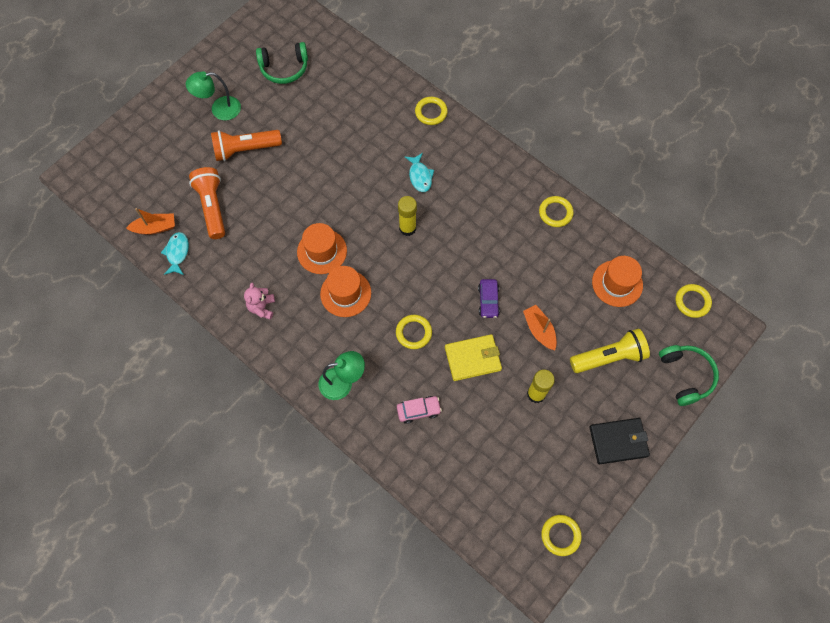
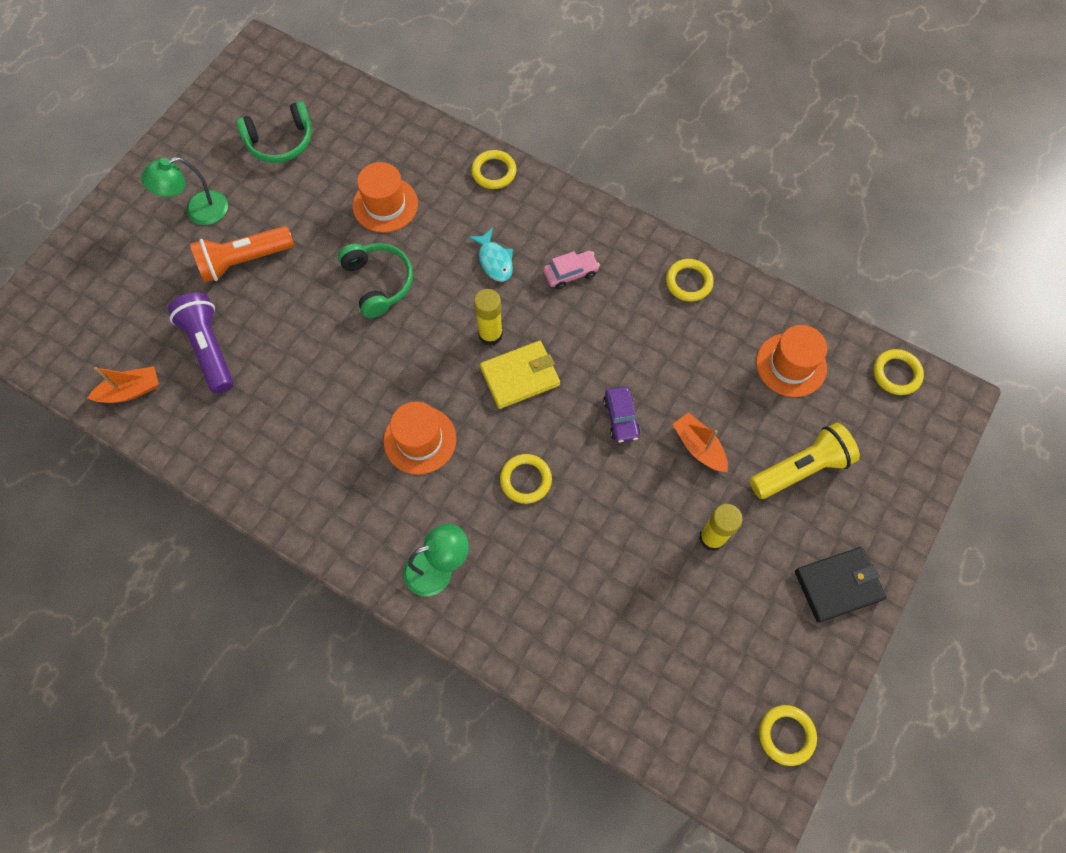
camera: 10 degrees left, 0 degrees up
turquoise fish [161,232,189,275] -> none
orange flashlight [189,167,225,239] -> purple flashlight [168,292,234,394]
pink teddy bear [244,282,275,320] -> none
orange hat [297,223,347,274] -> orange hat moved to [353,162,418,233]
pink car [397,396,442,424] -> pink car moved to [543,251,600,289]
yellow wallet [445,334,502,381] -> yellow wallet moved to [480,341,560,409]
green headphones [659,345,719,406] -> green headphones moved to [338,243,413,318]

